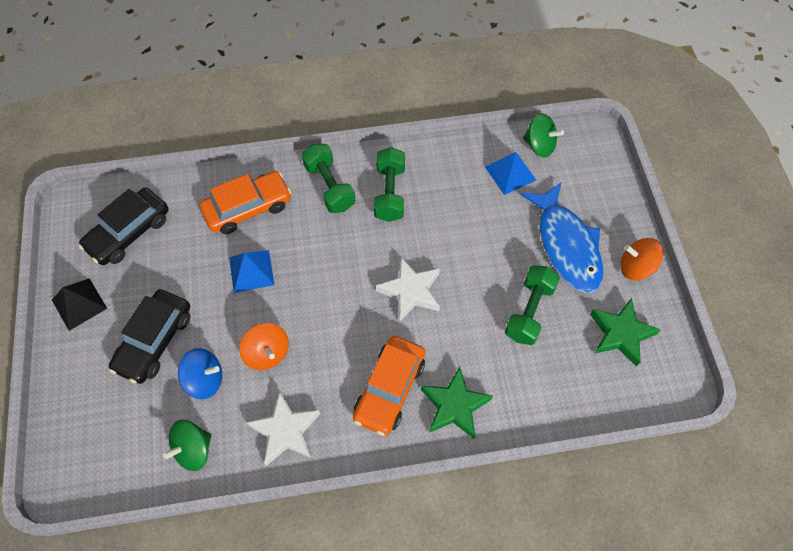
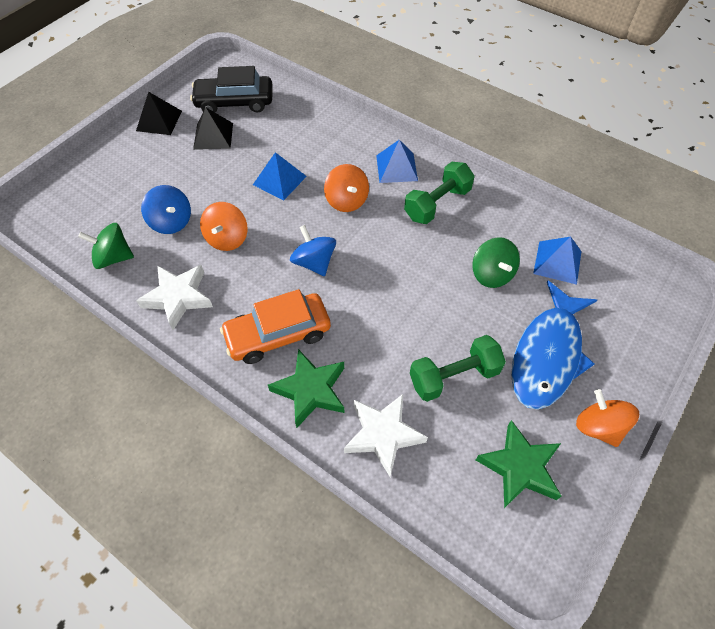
camera: 45 degrees right, 5 degrees down
black car [109,289,190,384] -> none
orange car [200,171,291,234] -> none
green dumbbell [302,144,355,213] -> blue pyramid [376,140,418,183]
white star [376,257,440,322] -> white star moved to [344,394,428,477]
green spinning top [523,113,564,157] -> green spinning top moved to [472,237,520,288]
none -> black pyramid [193,107,233,150]
none -> blue spinning top [290,225,336,276]
none -> orange spinning top [324,164,369,212]

